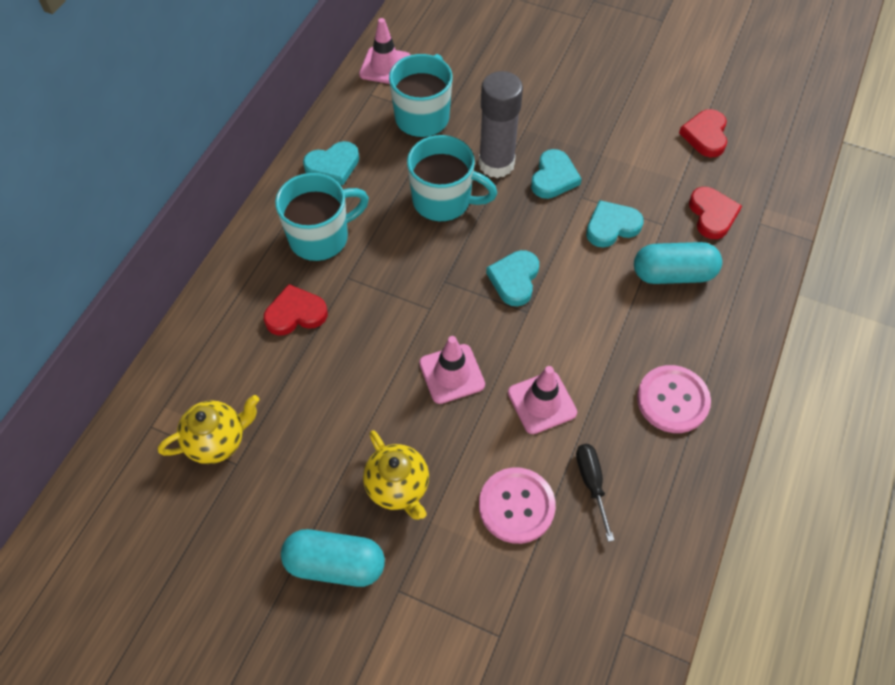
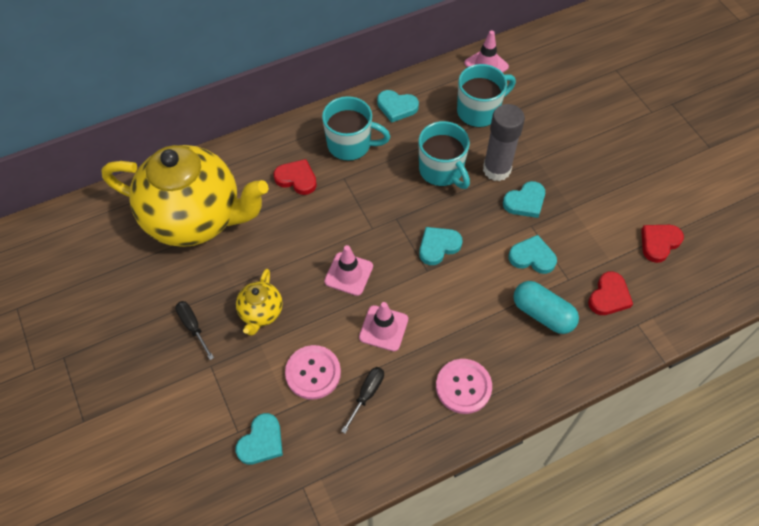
camera: 40 degrees right, 0 degrees up
yellow teapot [158,395,260,464] -> yellow teapot [101,145,269,247], size x2.37
turquoise capsule [281,529,385,587] -> black screwdriver [175,301,214,360]
none -> turquoise heart [235,413,283,465]

